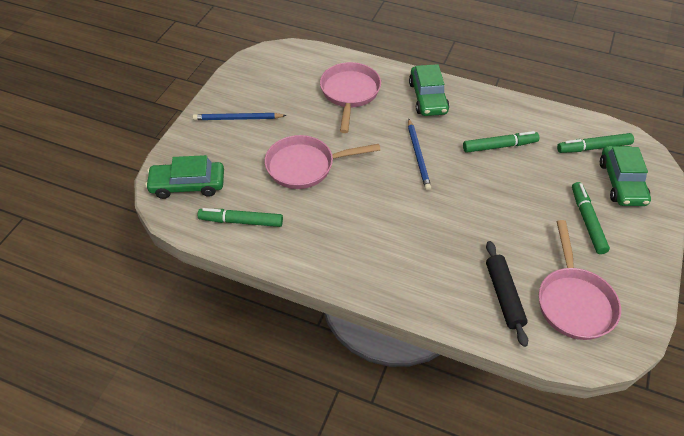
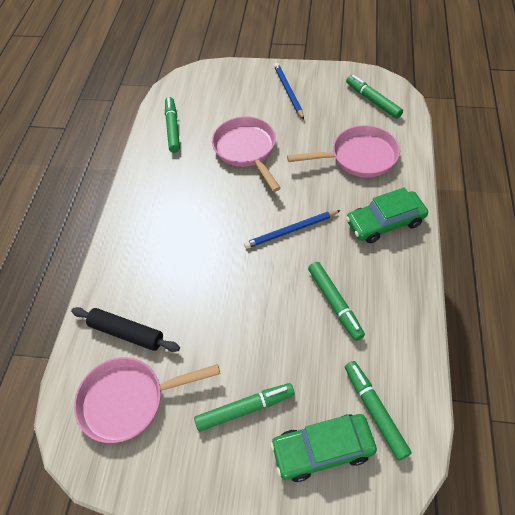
camera: 80 degrees right, 5 degrees up
green car [145,155,224,199] -> none
black rolling pin [486,241,528,347] -> black rolling pin turned 45 degrees clockwise [71,307,180,352]
none -> green marker [346,75,403,119]

